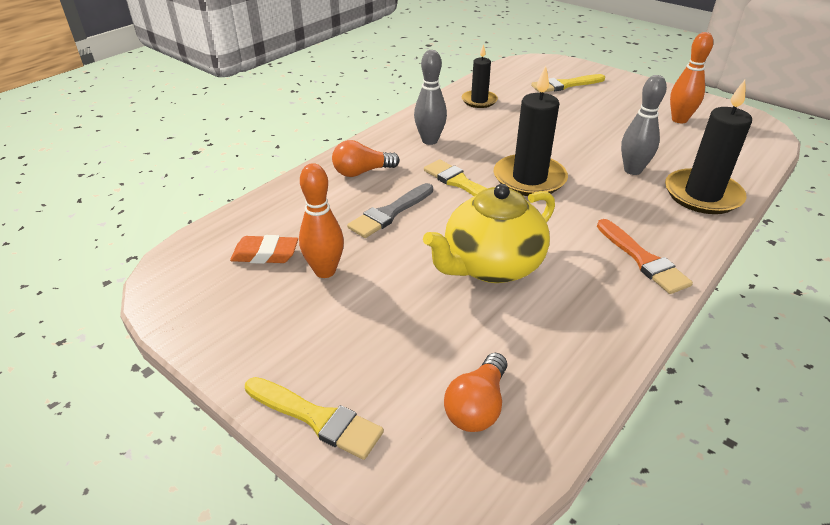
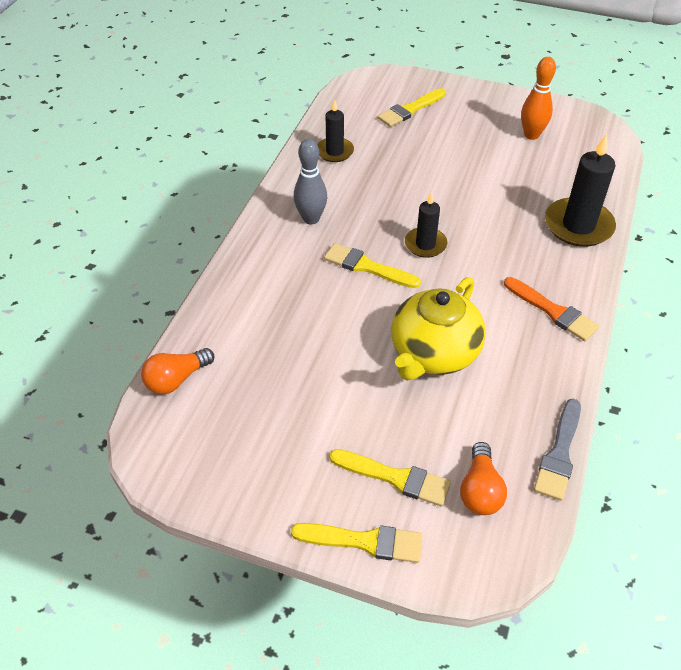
camera: 20 degrees left, 10 degrees up
orange eraser [230,235,298,264] -> none
orange bowling pin [299,163,344,278] -> none
orange light bulb [332,140,400,177] -> orange light bulb moved to [141,348,214,394]
grey brush [347,183,433,238] -> grey brush moved to [534,399,581,501]
black candle [494,66,568,196] -> black candle [405,192,448,258], size x0.60
grey bowling pin [621,75,667,175] -> none
none -> yellow brush [329,449,451,506]

